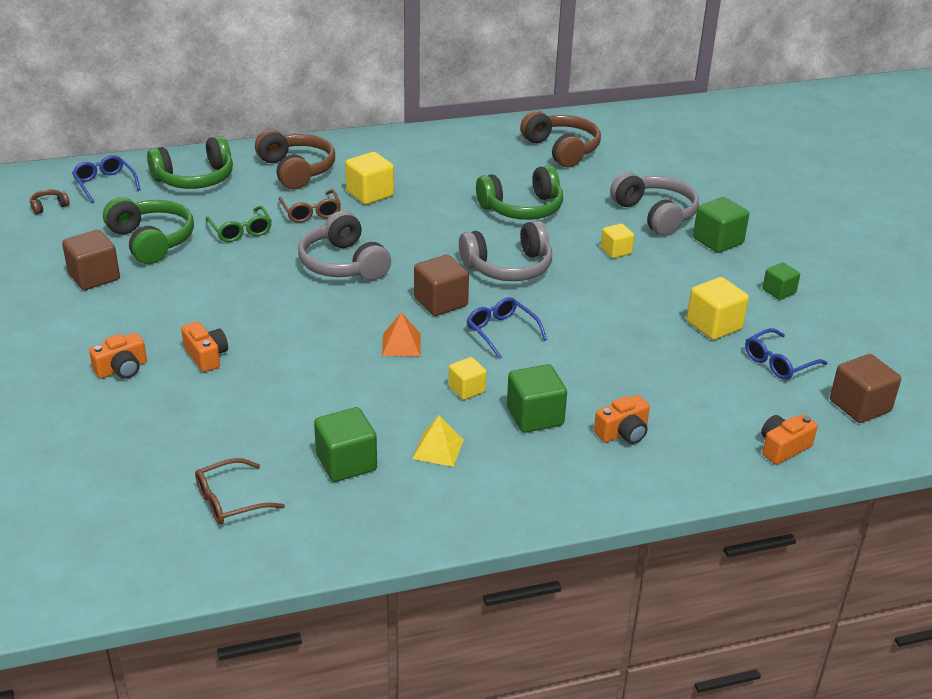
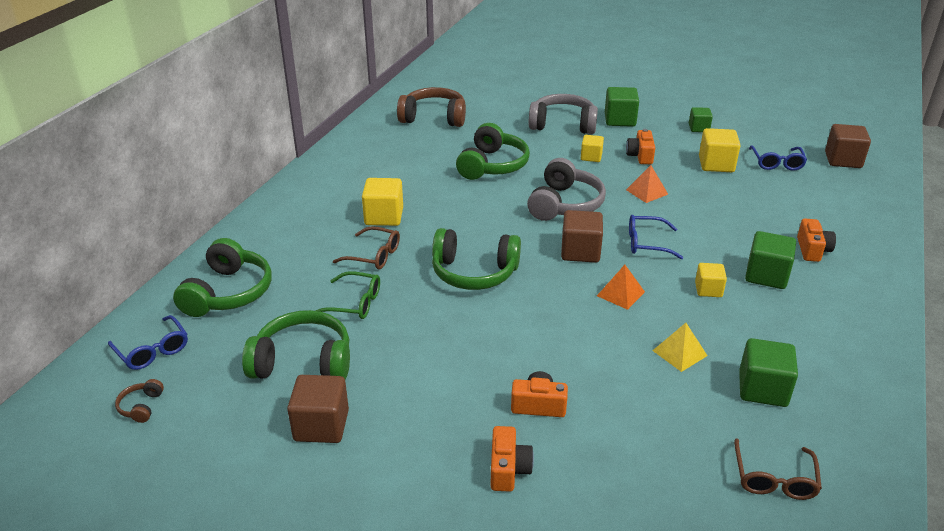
camera: 50 degrees left, 0 degrees up
blue glasses [72,155,140,203] -> blue glasses turned 135 degrees counterclockwise [108,315,188,370]
brown headphones [255,129,335,190] -> none
grey headphones [298,211,391,281] -> green headphones [432,228,521,290]
yellow pyramid [412,415,464,467] -> yellow pyramid moved to [652,323,708,372]
orange camera [761,414,818,465] -> orange camera moved to [626,129,655,164]
none -> orange pyramid [626,165,668,203]

